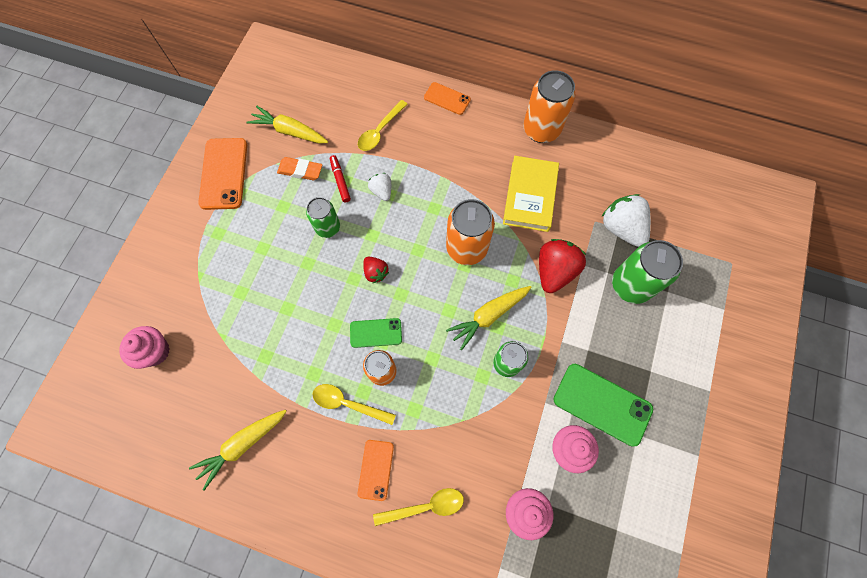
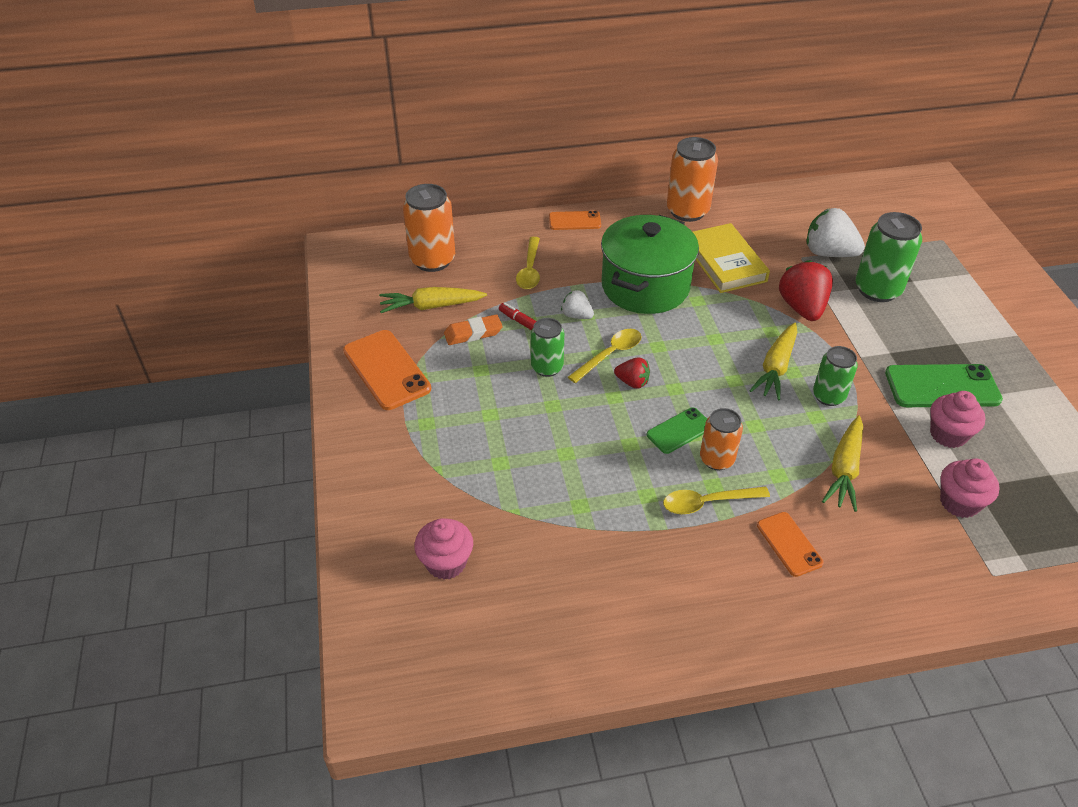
camera: 30 degrees left, 25 degrees down
yellow carrot [189,410,287,491] -> yellow carrot moved to [822,415,863,512]
yellow spoon [373,488,464,526] -> yellow spoon moved to [568,329,642,383]
orange can [446,199,495,265] -> orange can moved to [403,184,455,272]
none -> green pot [601,215,699,314]

